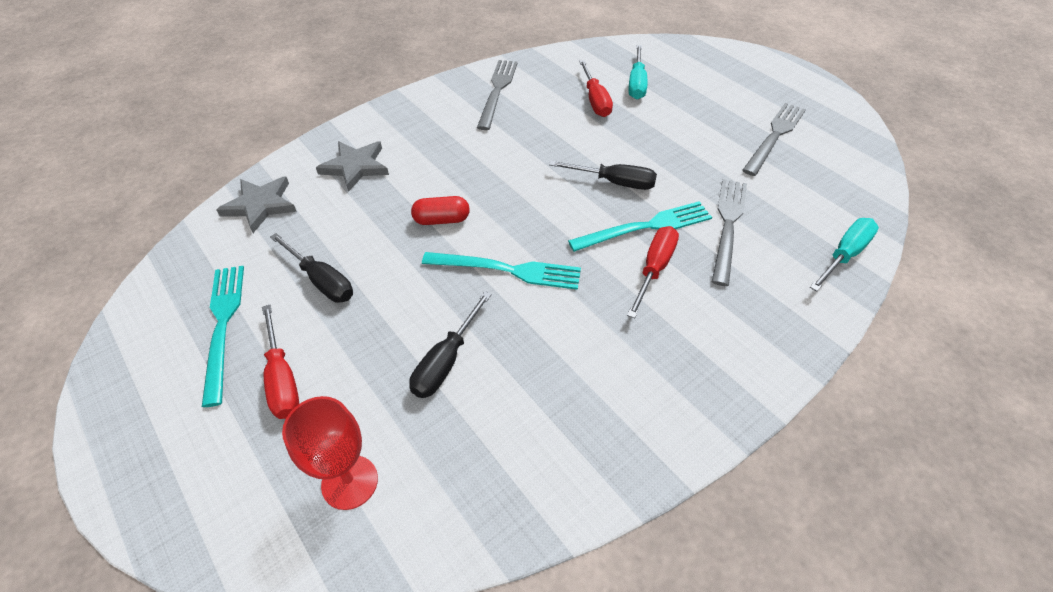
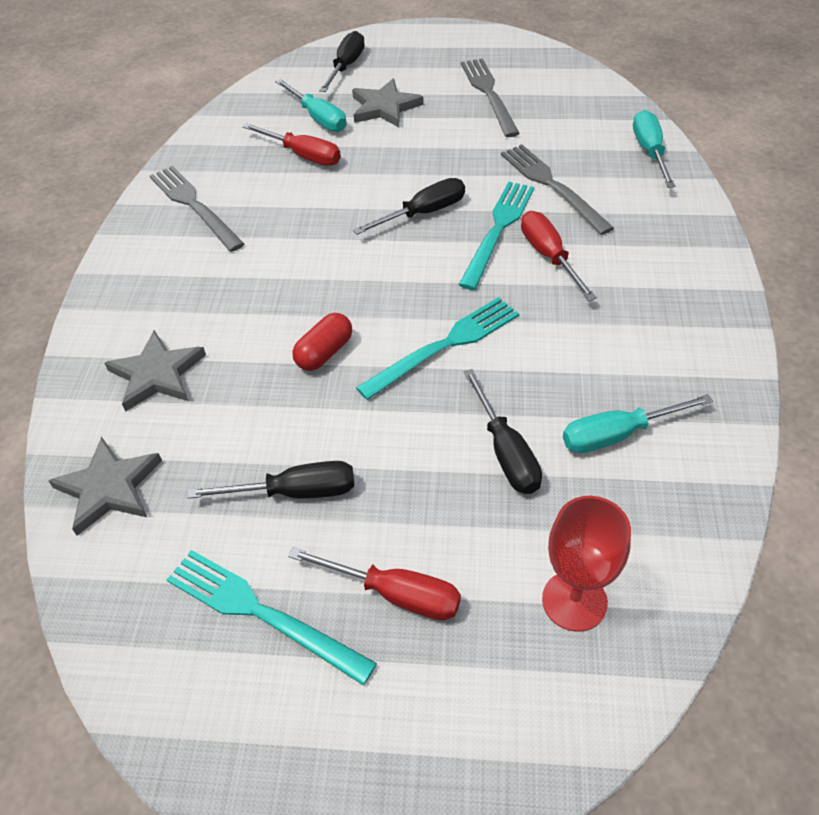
camera: 45 degrees left, 0 degrees up
none -> black screwdriver [319,31,365,92]
none -> grey star [352,79,424,127]
none -> turquoise screwdriver [563,394,713,453]

